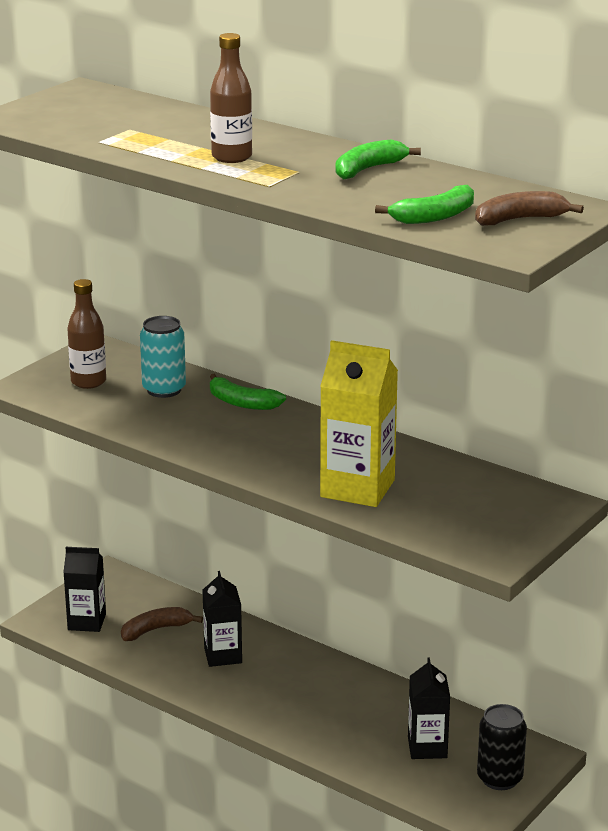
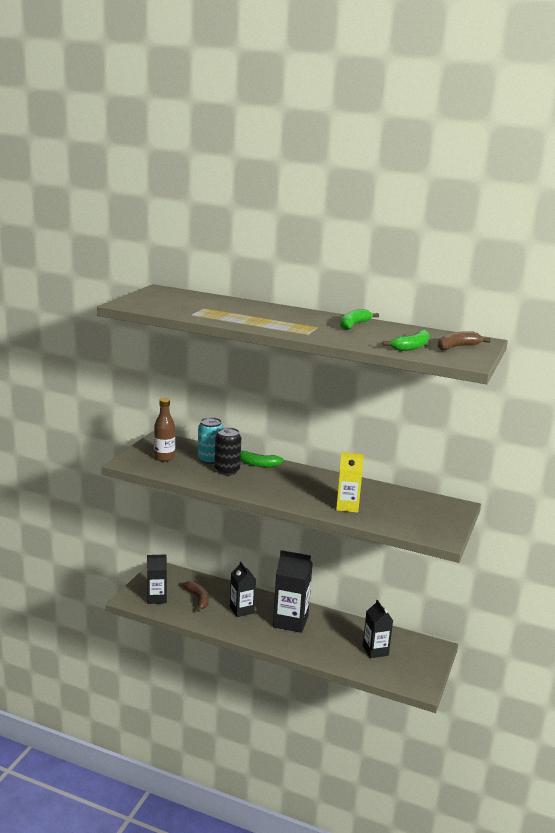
camera: 15 degrees left, 5 degrees down
brown banana [121,607,203,641] -> brown banana turned 105 degrees clockwise [183,581,209,612]
brown bottle [210,33,252,163] -> none
yellow carton [320,340,398,507] -> yellow carton [336,452,364,513], size x0.65
black can [477,704,527,790] -> black can moved to [215,427,241,475]
none -> black carton [273,550,313,633]

